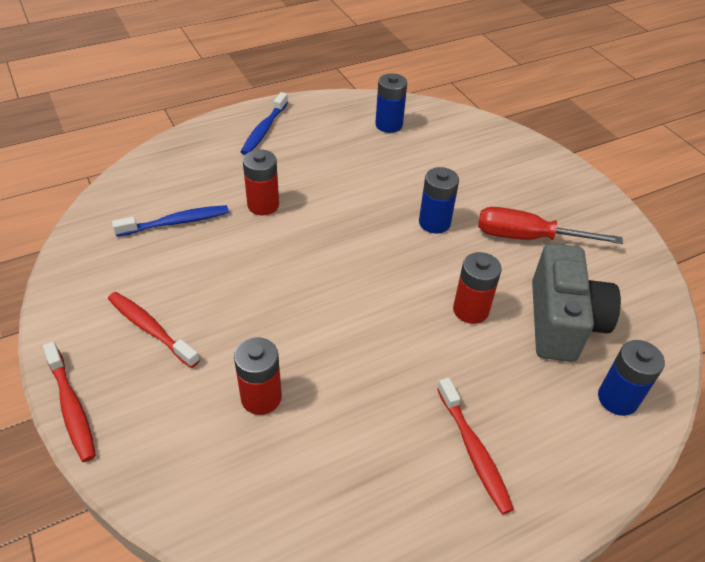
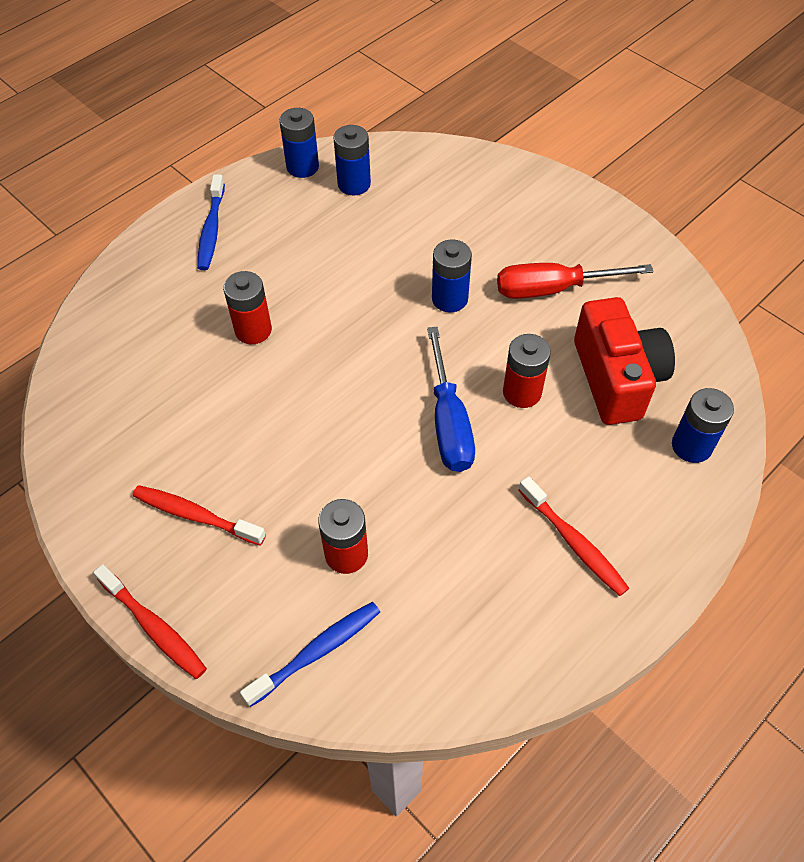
camera: 15 degrees left, 10 degrees up
blue toothbrush [112,205,229,237] -> blue toothbrush moved to [240,602,380,707]
grey camera [532,243,621,362] -> red camera [574,297,675,425]
none -> blue battery [279,108,319,178]
none -> blue screwdriver [427,327,475,472]

